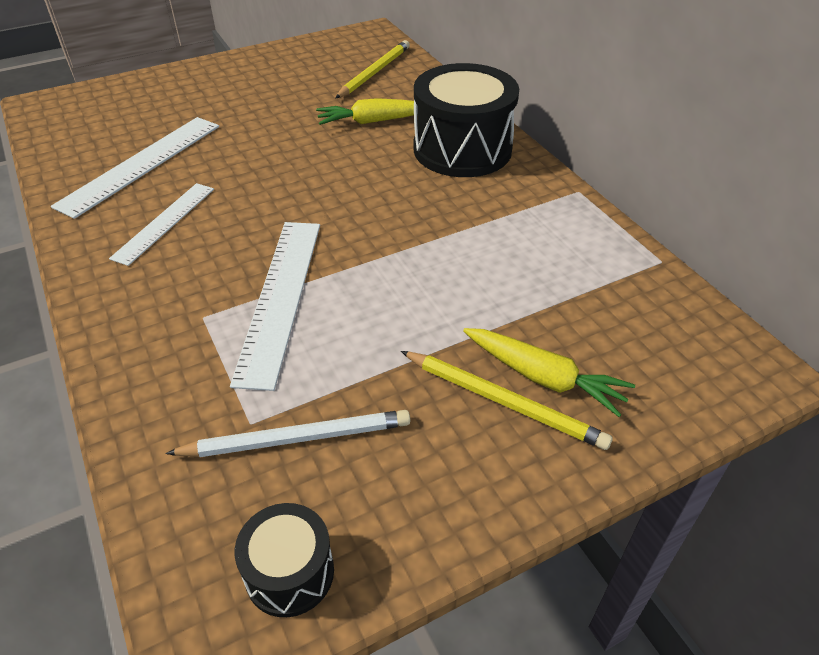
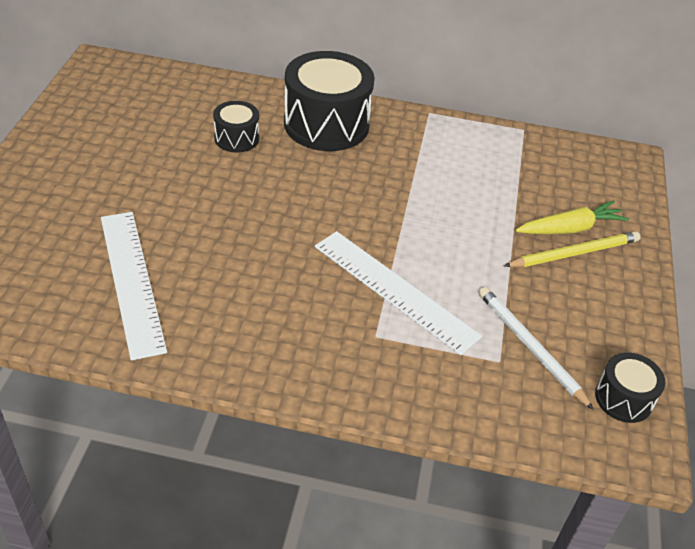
camera: 55 degrees left, 0 degrees up
white ruler [109,183,214,266] -> none
white pencil [165,410,410,457] -> white pencil turned 60 degrees counterclockwise [479,287,594,410]
yellow carrot [316,98,414,125] -> black drum [213,101,259,153]
yellow pencil [335,40,410,99] -> none

